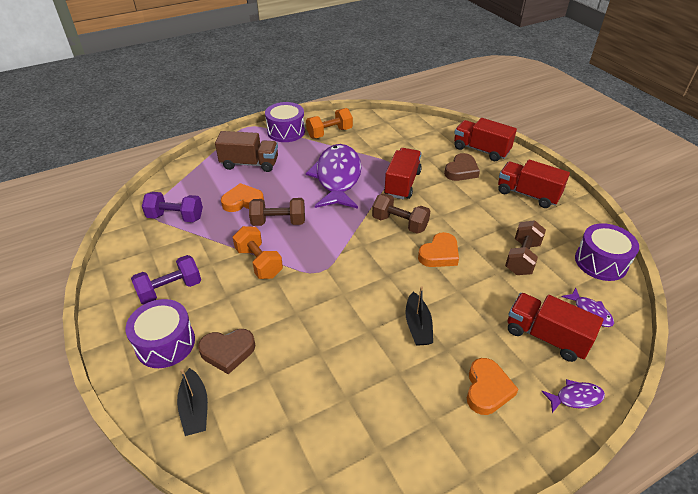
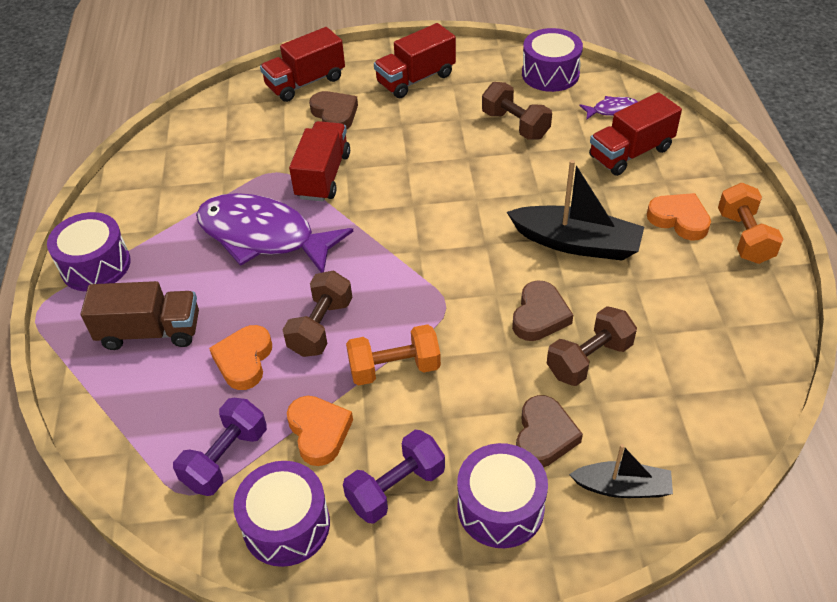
camera: 65 degrees left, 5 degrees up
purple dumbbell [131,255,201,304] -> purple dumbbell turned 60 degrees clockwise [343,430,445,524]
brown truck [215,131,278,172] -> brown truck turned 60 degrees clockwise [81,281,199,350]
orange dumbbell [306,108,353,138] -> orange dumbbell moved to [718,183,783,264]
brown dumbbell [372,193,430,234] -> brown dumbbell moved to [547,306,637,386]
red truck [384,148,422,199] -> red truck turned 60 degrees clockwise [289,121,350,202]
black boat [405,286,433,346] -> black boat [507,160,644,261], size x1.67
orange heart [418,232,459,267] -> orange heart moved to [287,396,353,466]
purple fish [541,379,605,413] -> none
none -> purple drum [233,461,330,567]
none -> brown heart [512,280,573,341]

